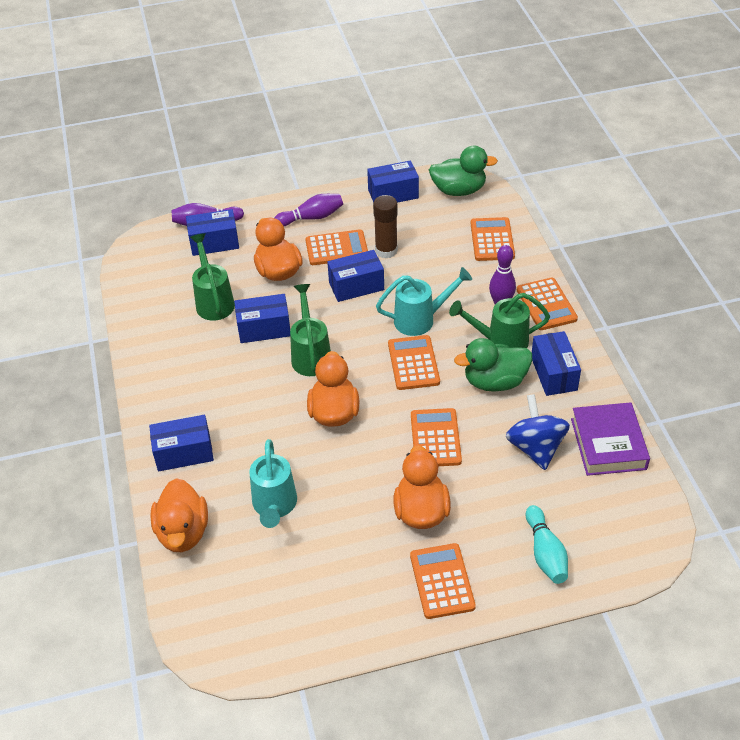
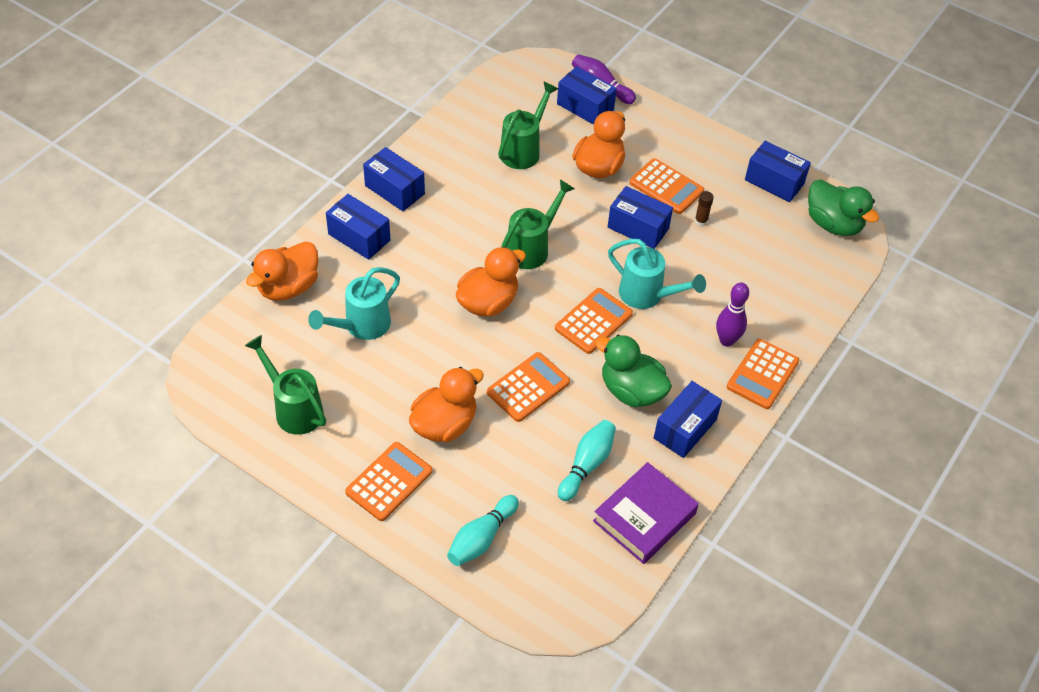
camera: 45 degrees right, 5 degrees up
blue box [234,294,290,343] -> blue box moved to [363,147,425,211]
purple bowling pin [274,194,343,226] -> none
brown glue stick [373,195,398,259] -> brown glue stick [695,191,714,226], size x0.53
green watering can [449,293,550,348] -> green watering can moved to [245,335,326,435]
orange calculator [471,217,515,261] -> none
blue spinning top [506,394,570,470] -> turquoise bowling pin [558,420,616,501]

